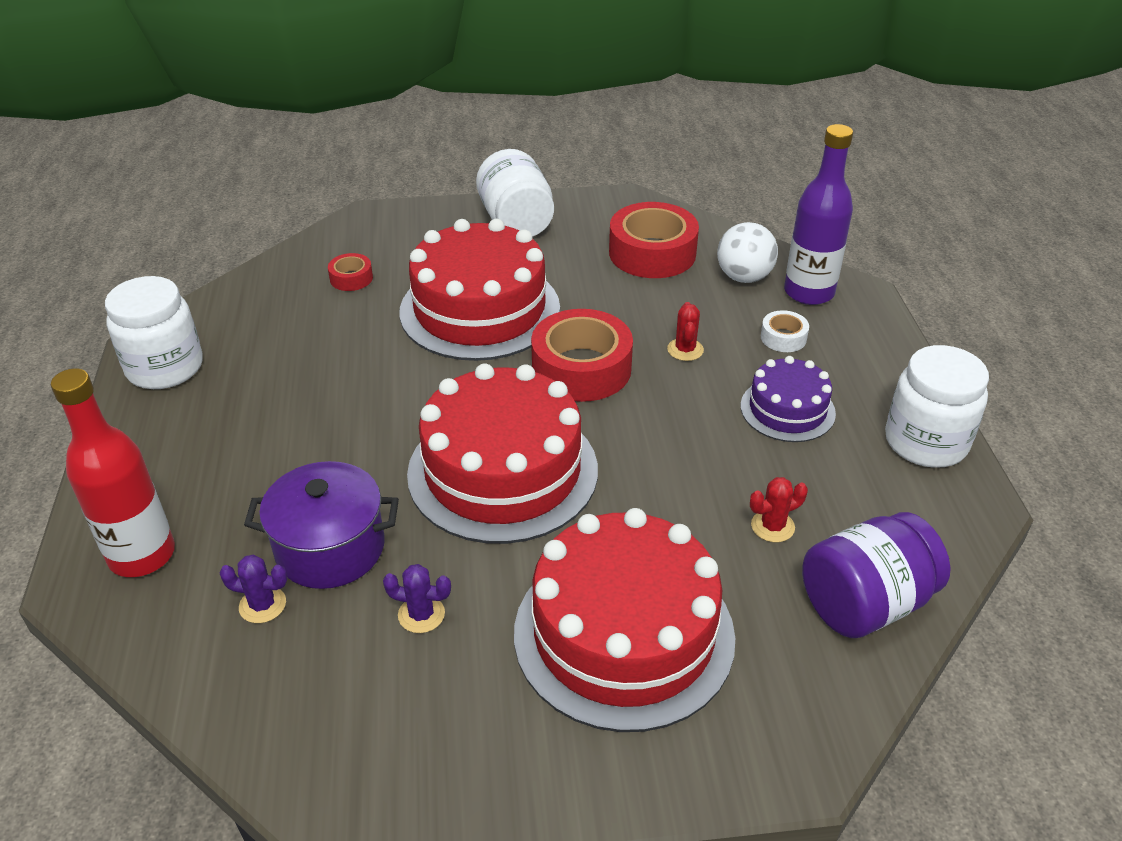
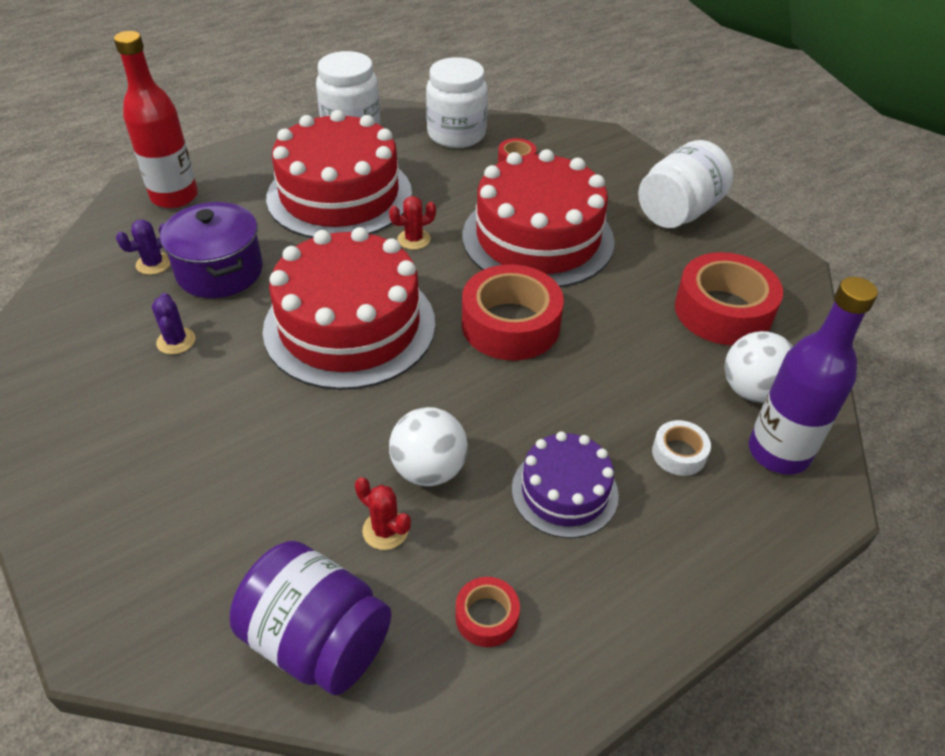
camera: 60 degrees right, 5 degrees up
purple cactus [219,555,287,623] -> purple cactus turned 75 degrees clockwise [116,220,170,275]
red cake [514,508,735,732] -> red cake moved to [266,110,412,238]
red cactus [667,302,704,361] -> red cactus moved to [389,196,436,250]
white jar [885,345,989,468] -> white jar moved to [426,57,488,148]
none -> white ball [389,407,468,486]
none -> red tape [455,577,520,647]

